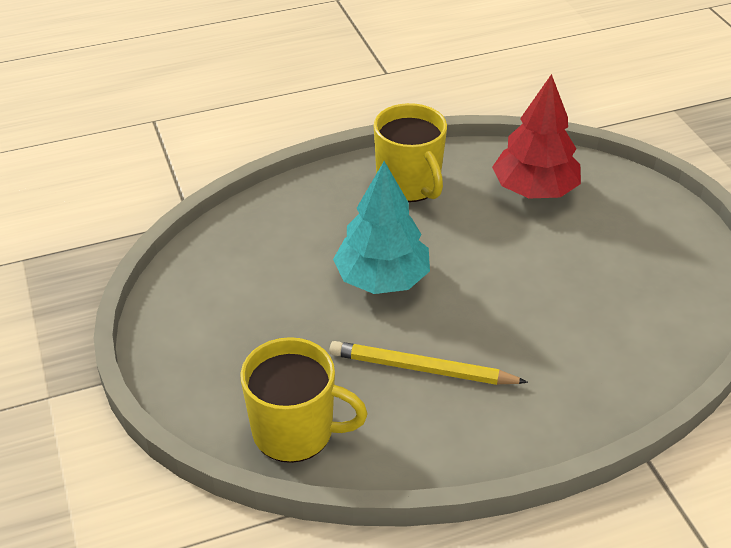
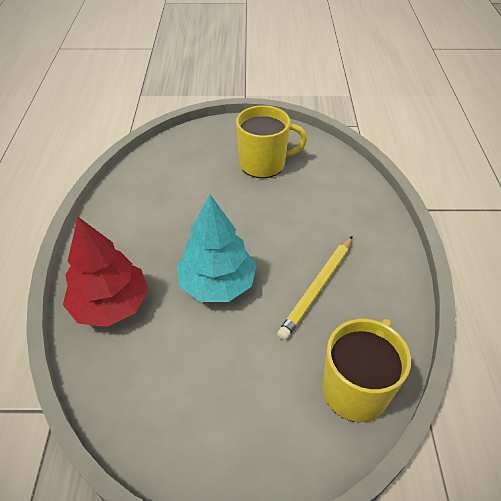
camera: 70 degrees left, 5 degrees up
yellow mug [374,103,447,202] -> yellow mug moved to [236,105,307,178]
red tree [492,74,581,198] -> red tree moved to [63,217,148,327]

